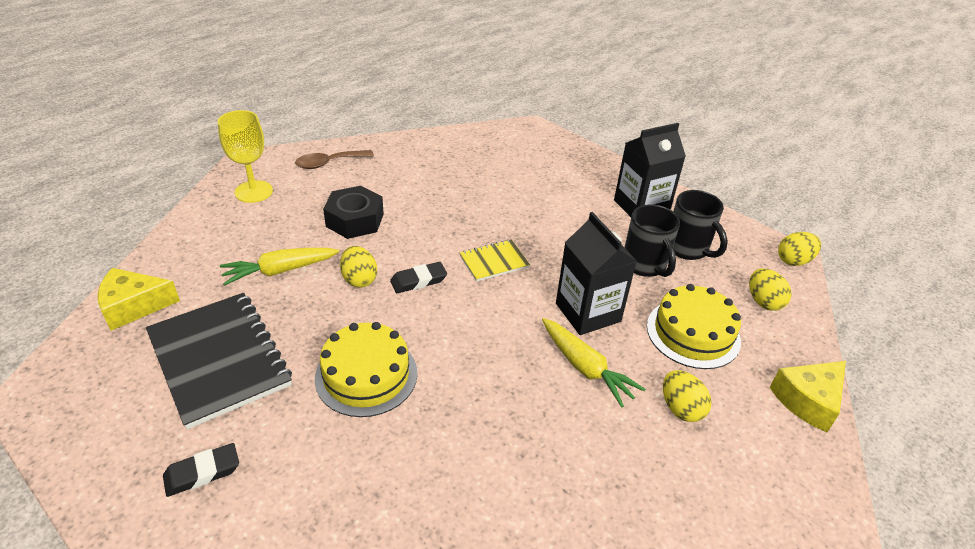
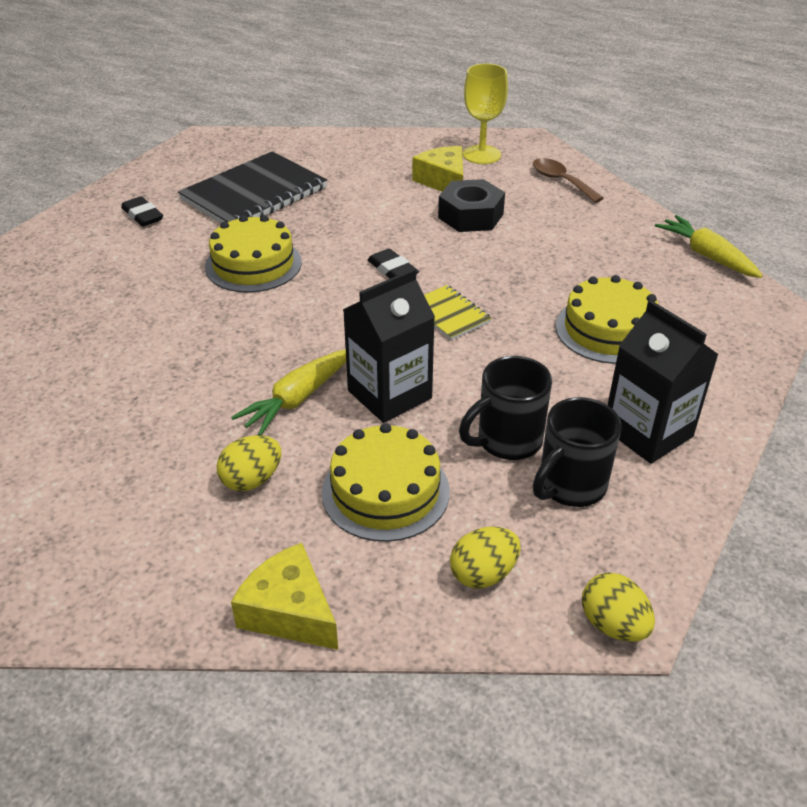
camera: 80 degrees right, 0 degrees up
yellow cheese [98,268,180,331] -> yellow cheese moved to [412,146,463,192]
yellow carrot [220,248,340,286] -> yellow carrot moved to [655,215,763,278]
yellow egg [340,246,377,287] -> none
none -> yellow cake [556,275,659,364]

